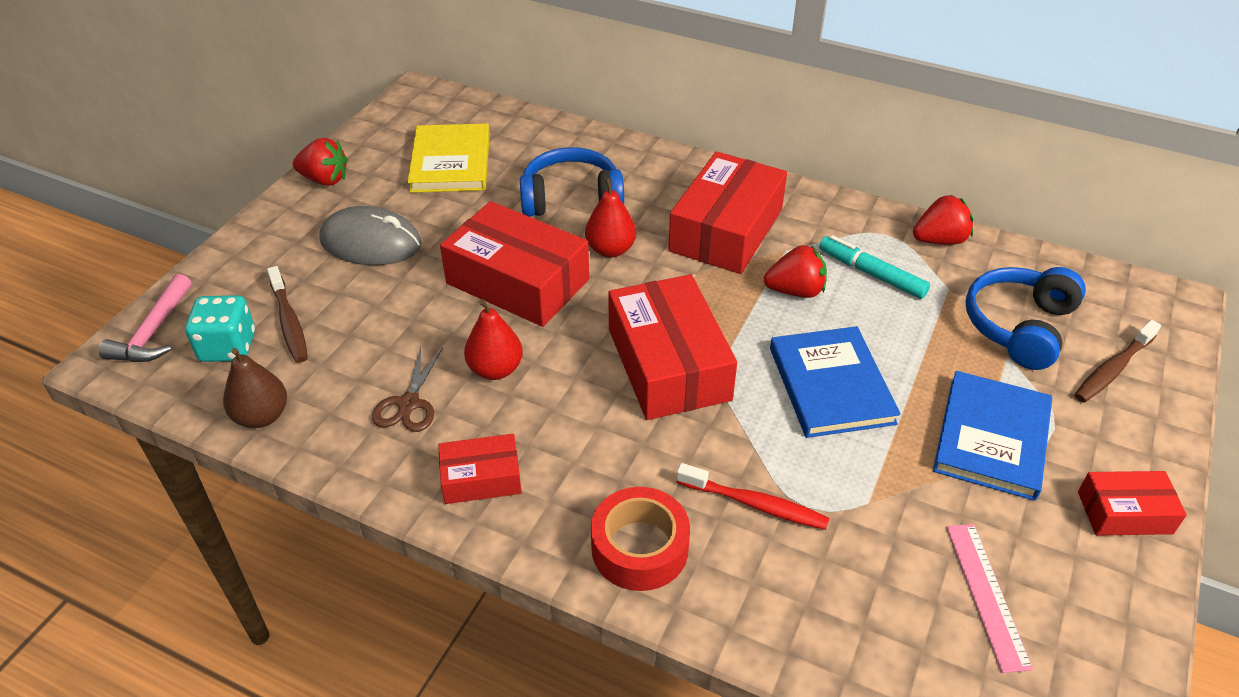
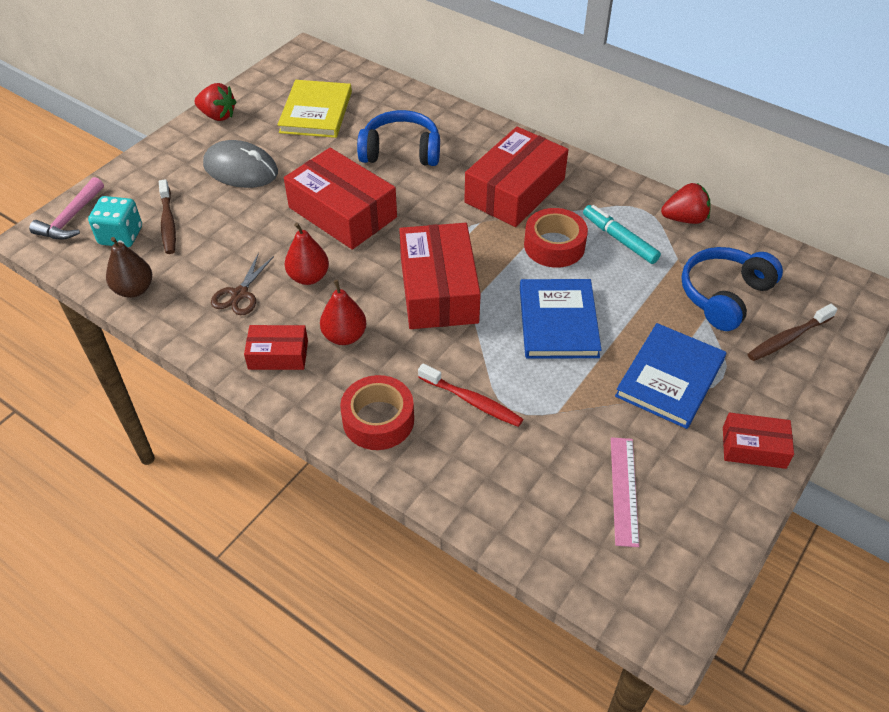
camera: 10 degrees right, 5 degrees up
red pear [585,178,636,257] -> red pear moved to [320,280,367,345]
red strawberry [764,245,827,298] -> red tape [524,208,588,268]

